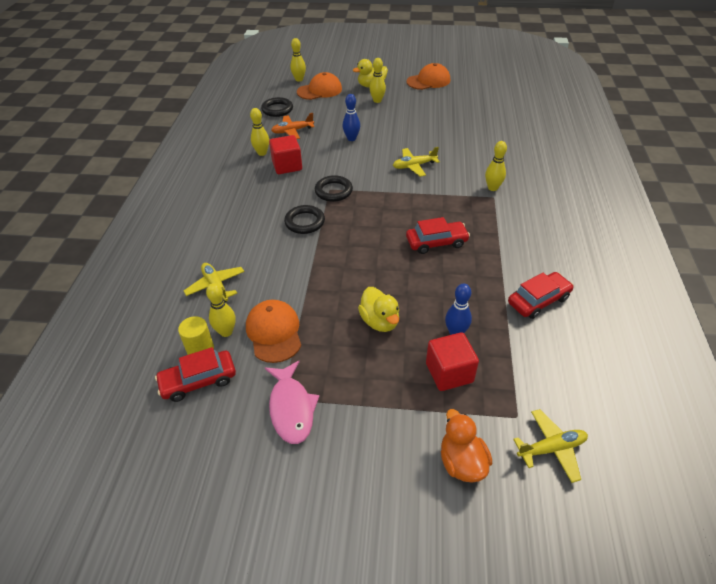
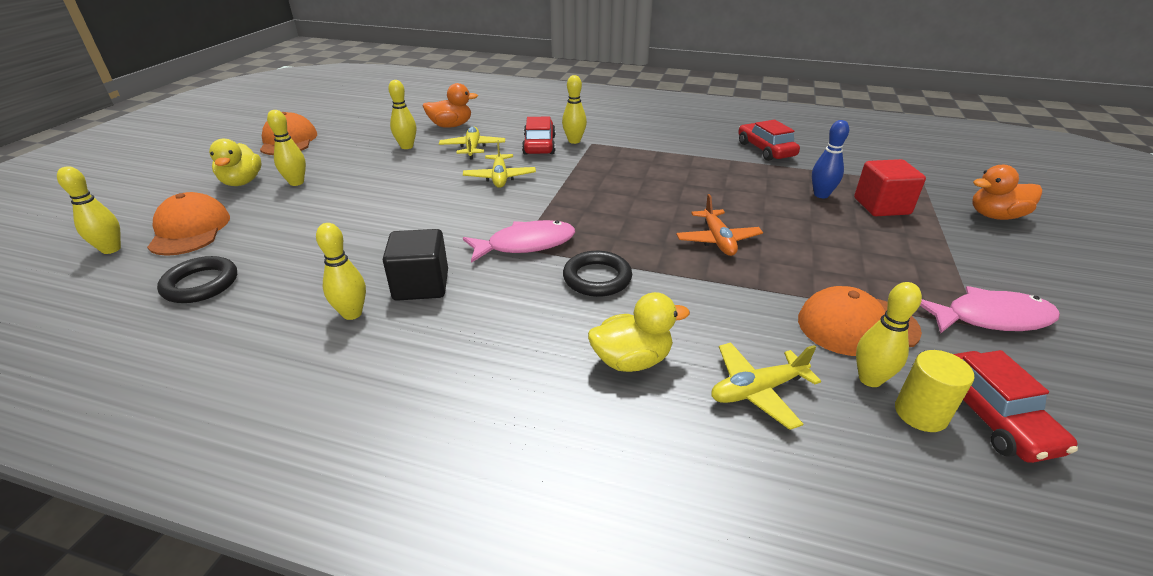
camera: 80 degrees left, 10 degrees down
red cube [269,135,302,174] -> black cube [383,229,448,301]
orange plane [271,113,315,139] -> orange plane moved to [676,194,763,256]
black ring [315,175,353,202] -> pink fish [463,220,575,263]
blue bowling pin [343,94,360,141] -> none
yellow duck [358,287,399,332] -> yellow duck moved to [588,292,690,372]
red car [406,217,470,254] -> red car moved to [522,117,556,155]
yellow plane [513,409,588,483] -> yellow plane moved to [439,126,505,160]
none -> yellow bowling pin [388,80,416,149]
none -> orange duck [423,83,478,128]

